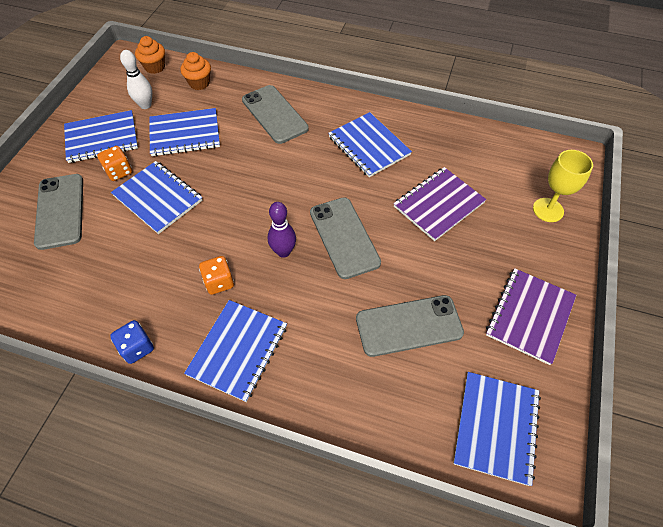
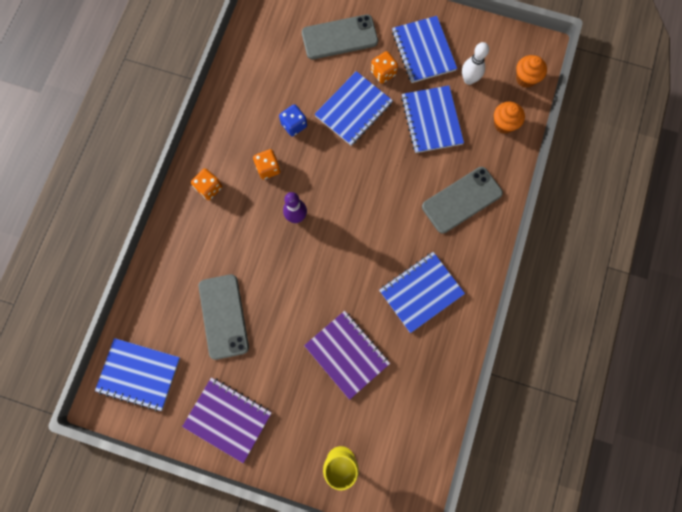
camera: 90 degrees right, 20 degrees up
blue dice [110,320,154,364] -> blue dice moved to [279,104,307,136]
blue notebook [184,300,287,402] -> orange dice [191,168,222,200]
grey phone [310,197,381,279] -> none

